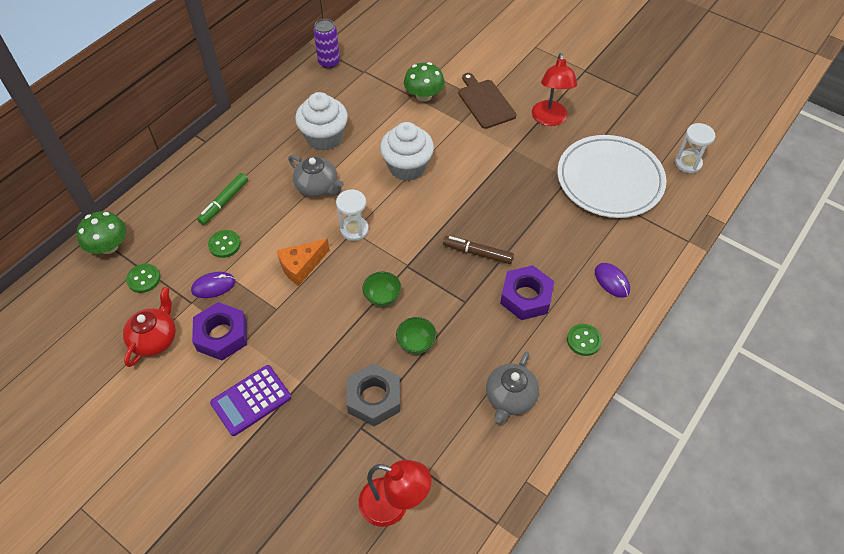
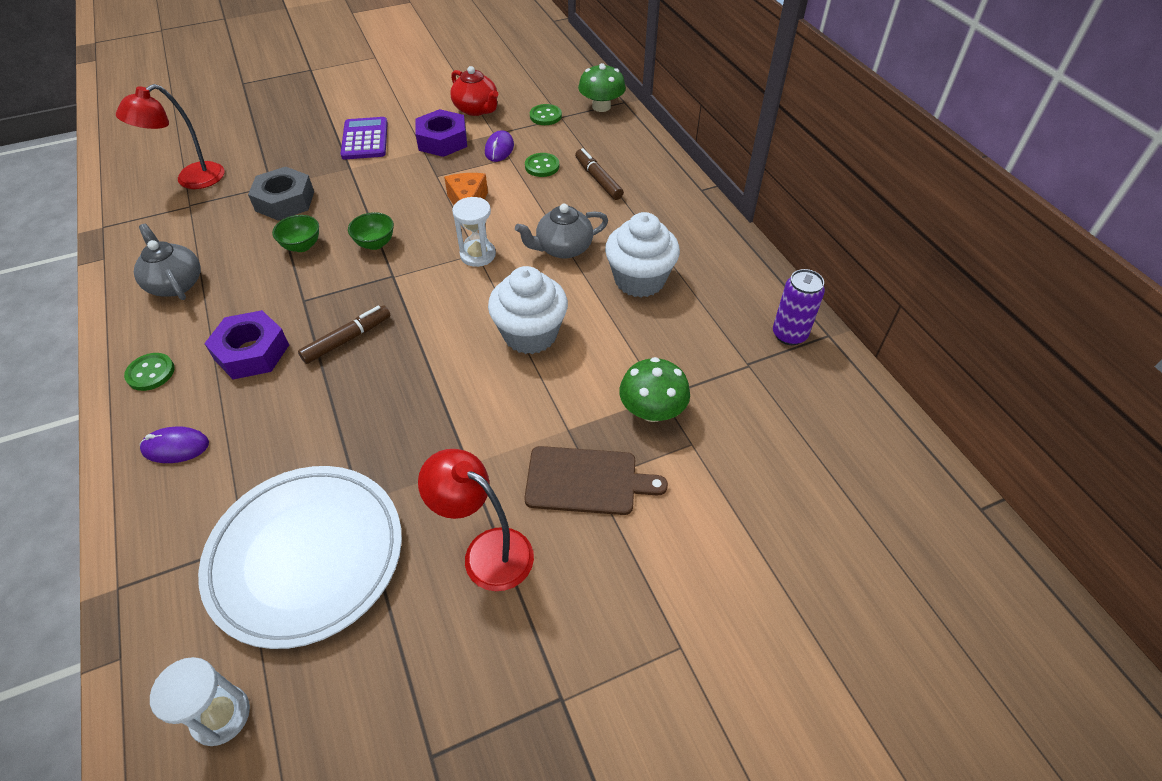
camera: 120 degrees right, 5 degrees down
green marker [197,173,248,225] -> brown marker [575,148,624,200]

